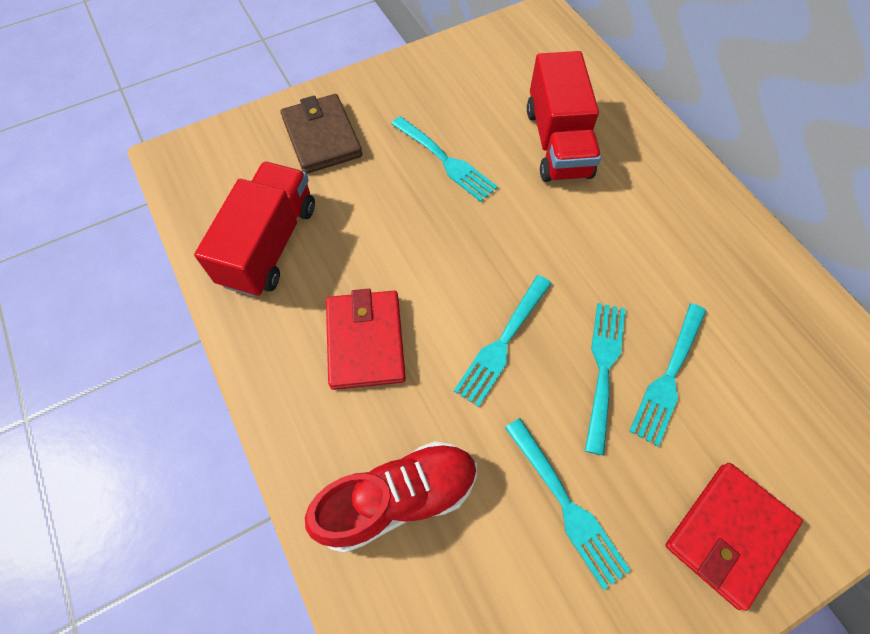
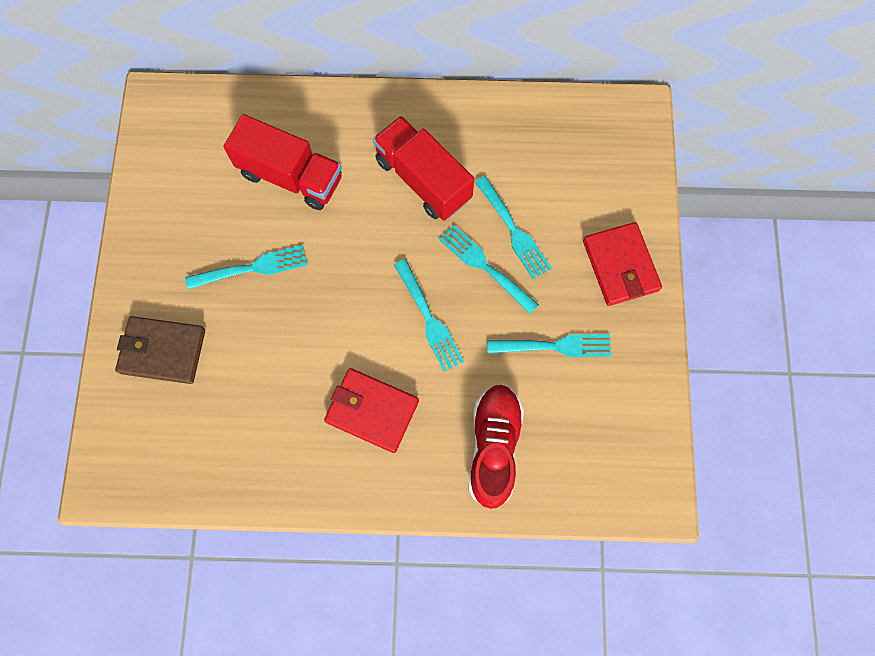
camera: 60 degrees left, 10 degrees up
red truck [194,162,315,297] -> red truck moved to [373,116,474,221]

